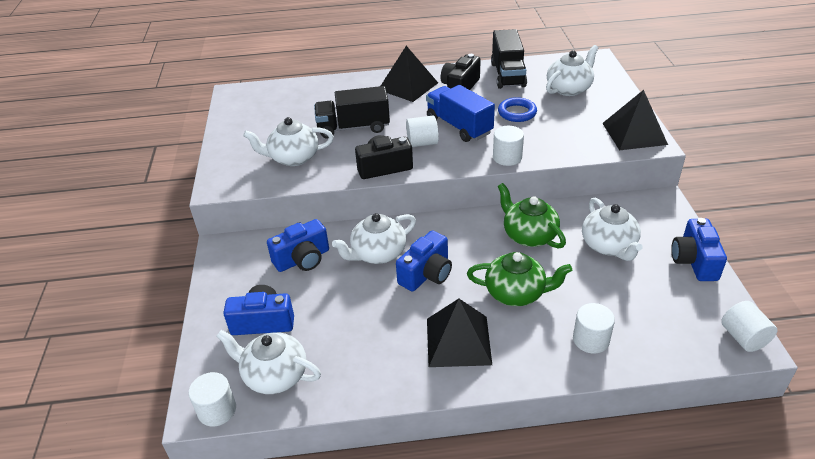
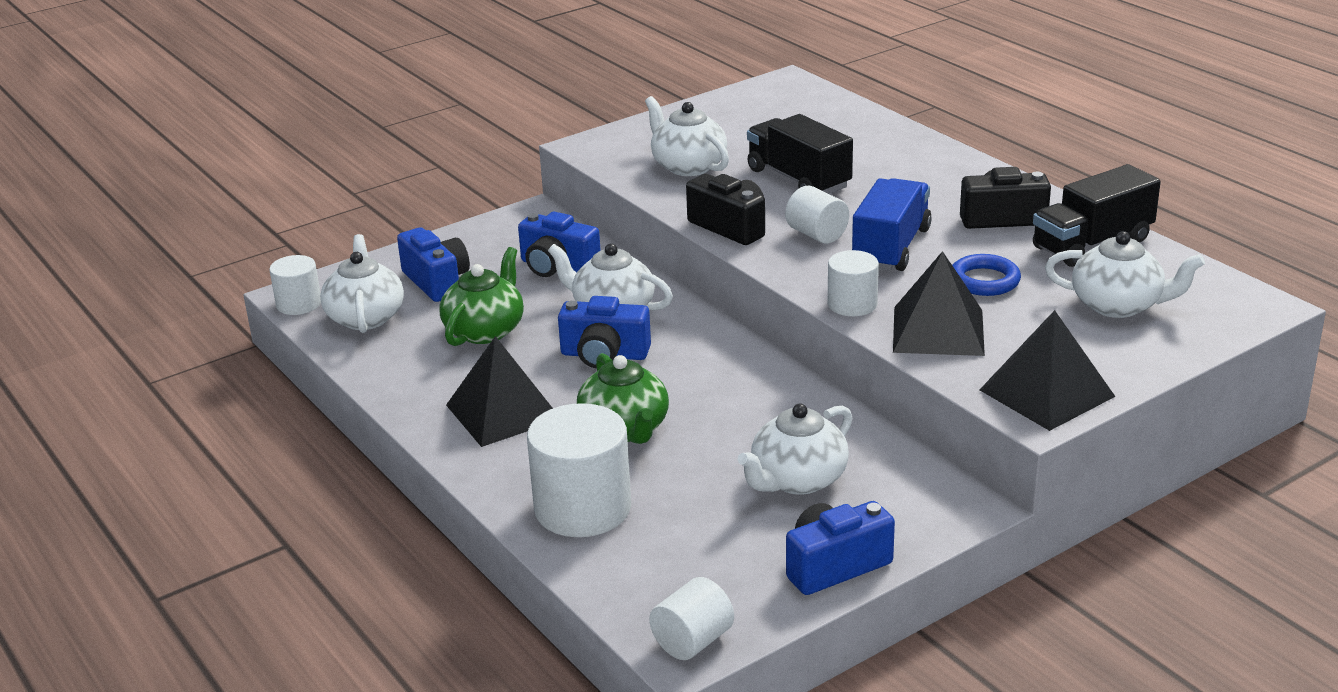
camera: 60 degrees right, 10 degrees down
black pyramid [381,46,438,102] -> black pyramid moved to [893,251,985,356]
green teapot [498,183,566,249] -> green teapot moved to [439,247,524,346]
white cylinder [573,303,615,354] -> white cylinder [527,403,631,537], size x1.76

